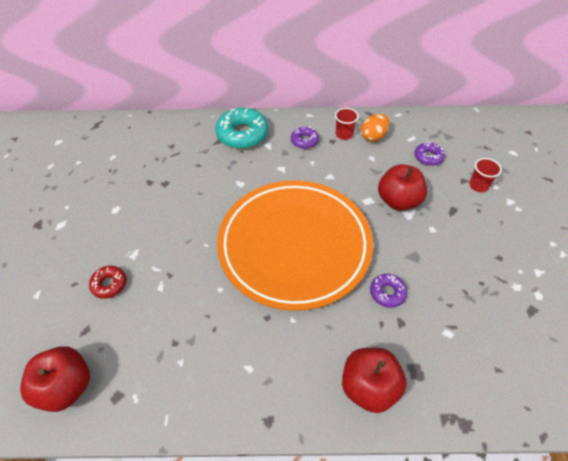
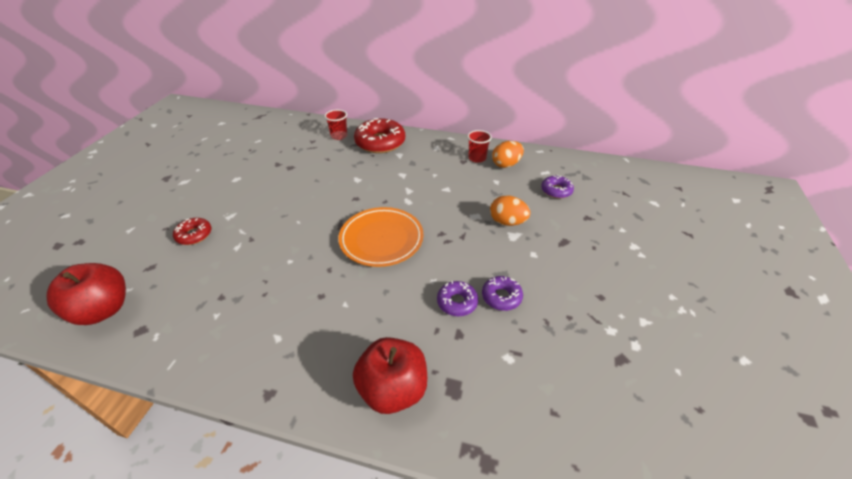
camera: 15 degrees right, 10 degrees down
turquoise donut [215,108,268,149] -> red donut [354,118,405,153]
orange plate [217,180,373,311] -> orange plate [338,207,424,267], size x0.52
purple donut [291,126,319,149] -> purple donut moved to [482,276,523,311]
red apple [378,164,427,211] -> orange egg [490,195,530,226]
red cup [469,158,502,192] -> red cup moved to [325,110,348,140]

